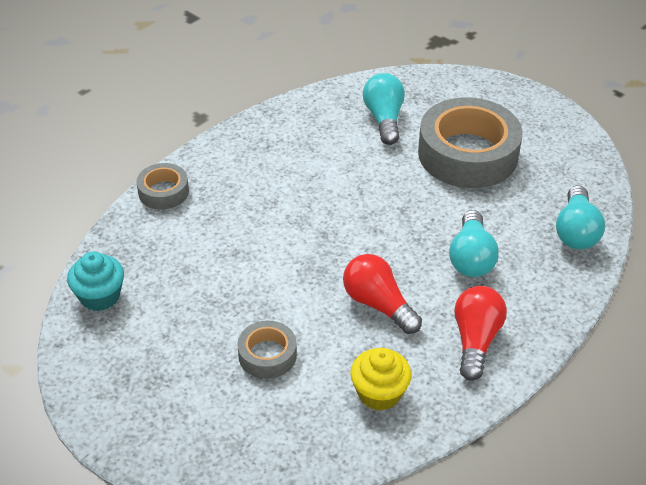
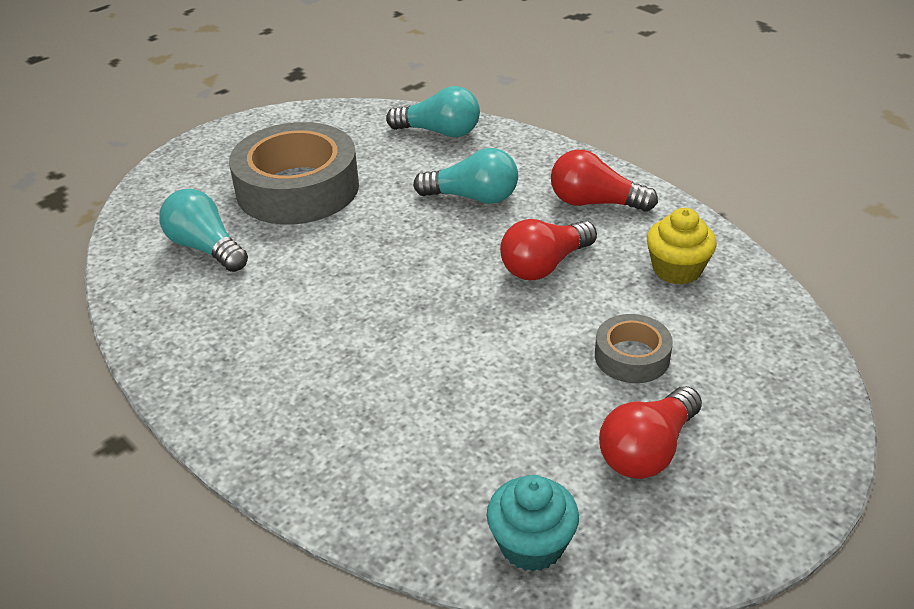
camera: 85 degrees left, 5 degrees down
grey tape [136,163,189,209] -> none
turquoise light bulb [363,73,405,145] -> turquoise light bulb turned 45 degrees clockwise [159,189,248,272]
none -> red light bulb [599,386,702,479]

